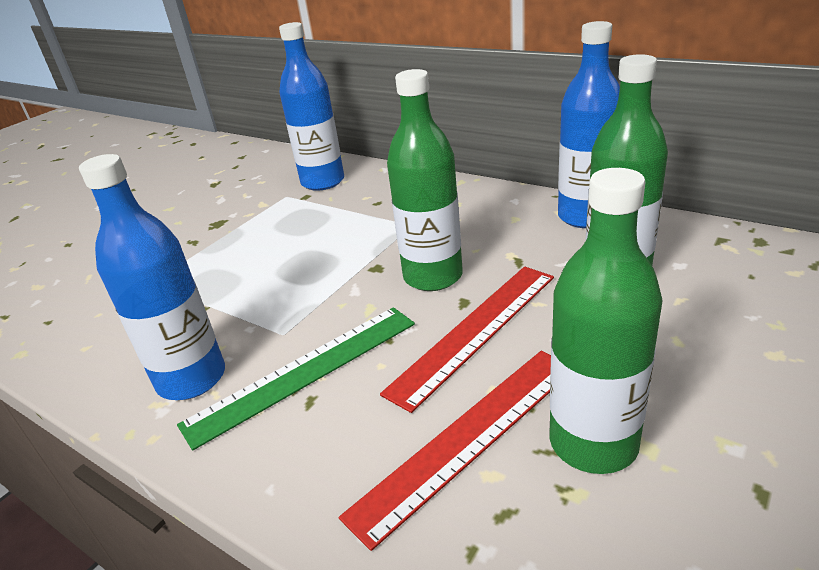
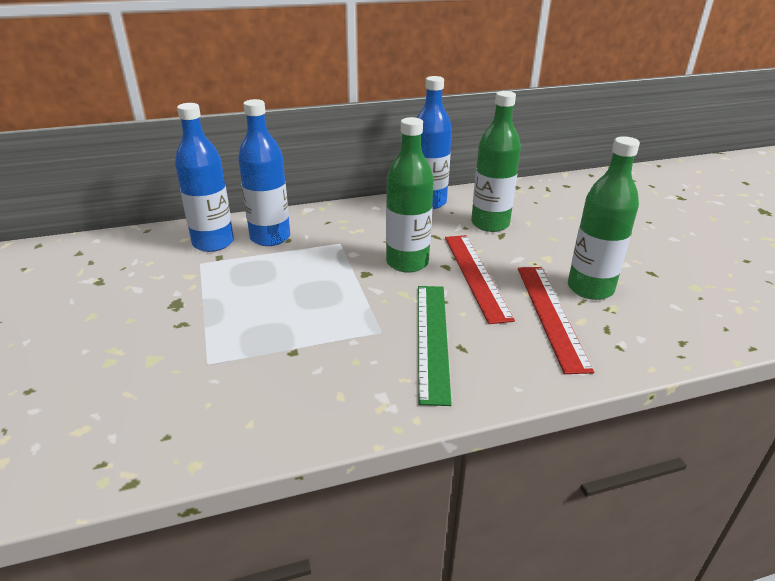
camera: 55 degrees left, 0 degrees up
blue bottle [79,154,225,400] -> blue bottle moved to [238,99,290,246]

